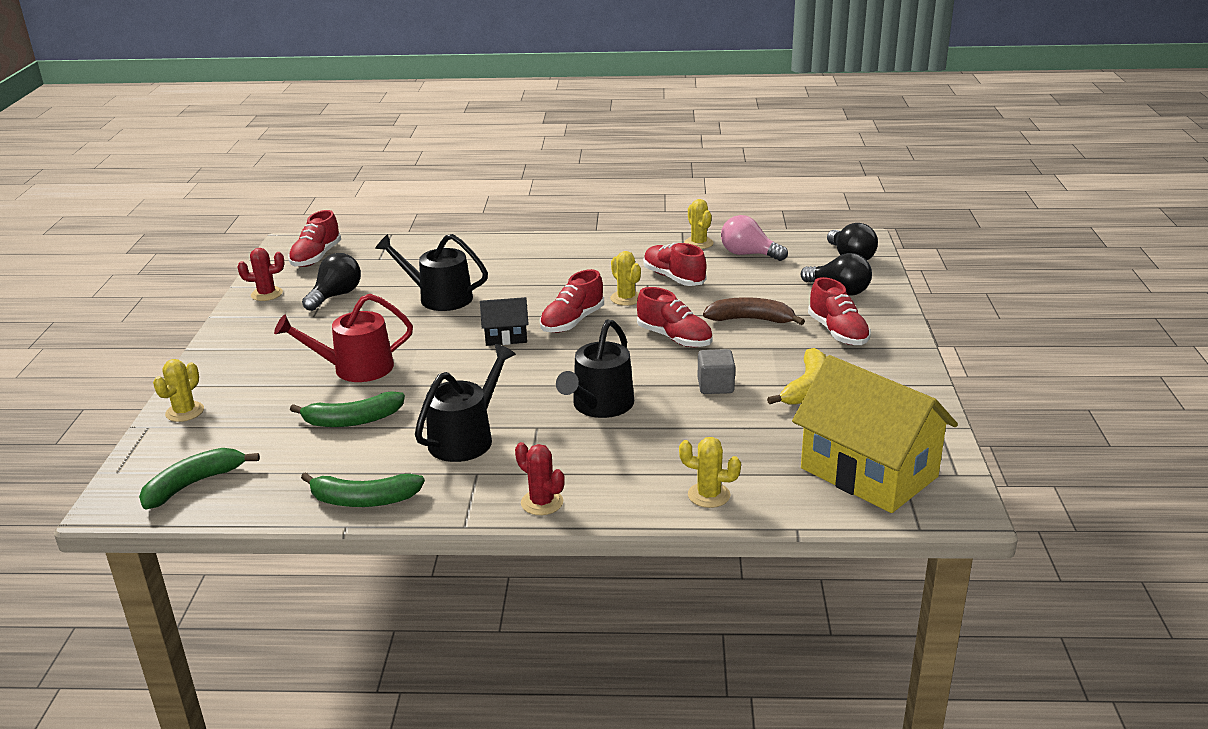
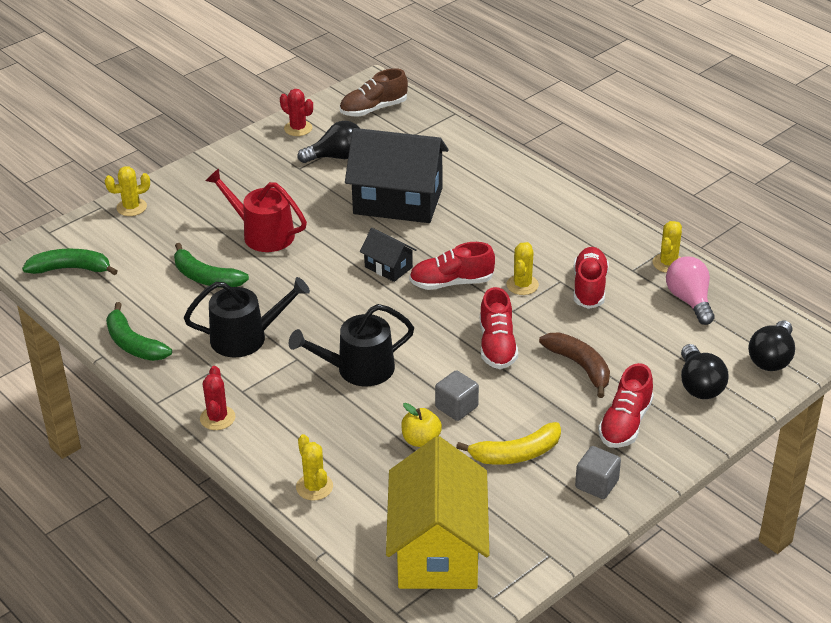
camera: 45 degrees right, 10 degrees up
red shoe [288,210,341,267] -> brown shoe [340,68,408,117]
black watering can [375,234,488,311] -> black house [345,128,448,223]
none -> yellow apple [401,403,442,447]
none -> grey cube [575,446,621,499]

